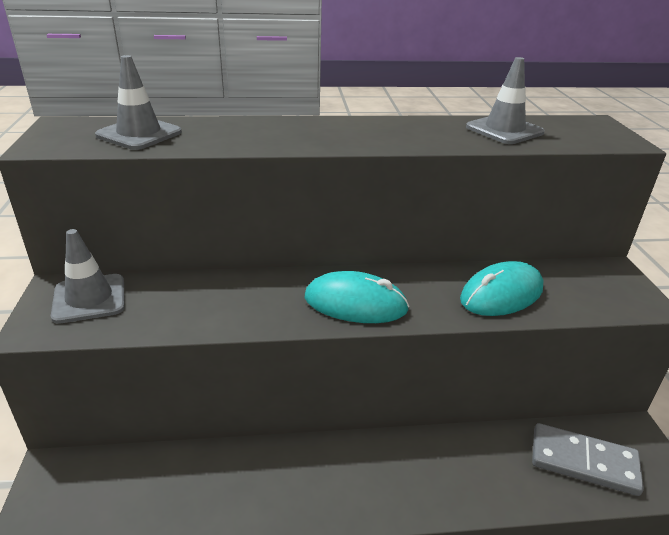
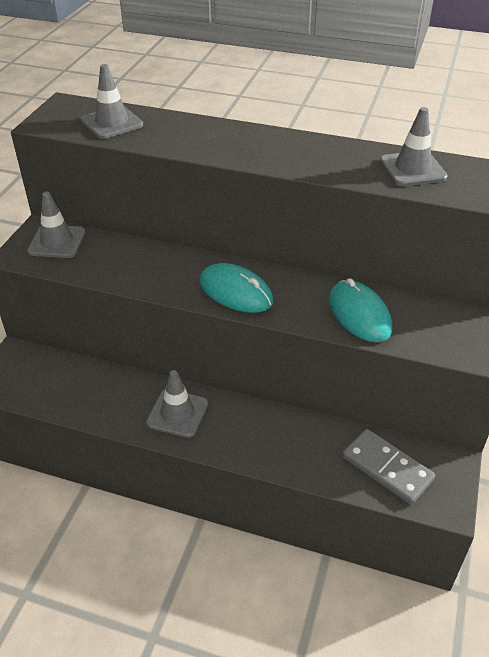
camera: 25 degrees right, 10 degrees up
turquoise mouse [460,261,544,316] -> turquoise mouse turned 75 degrees clockwise [329,278,392,342]
none -> grey traffic cone [146,370,208,438]

